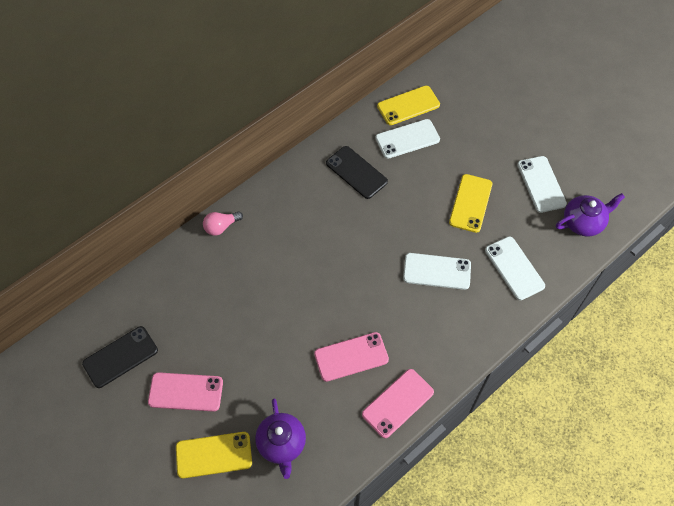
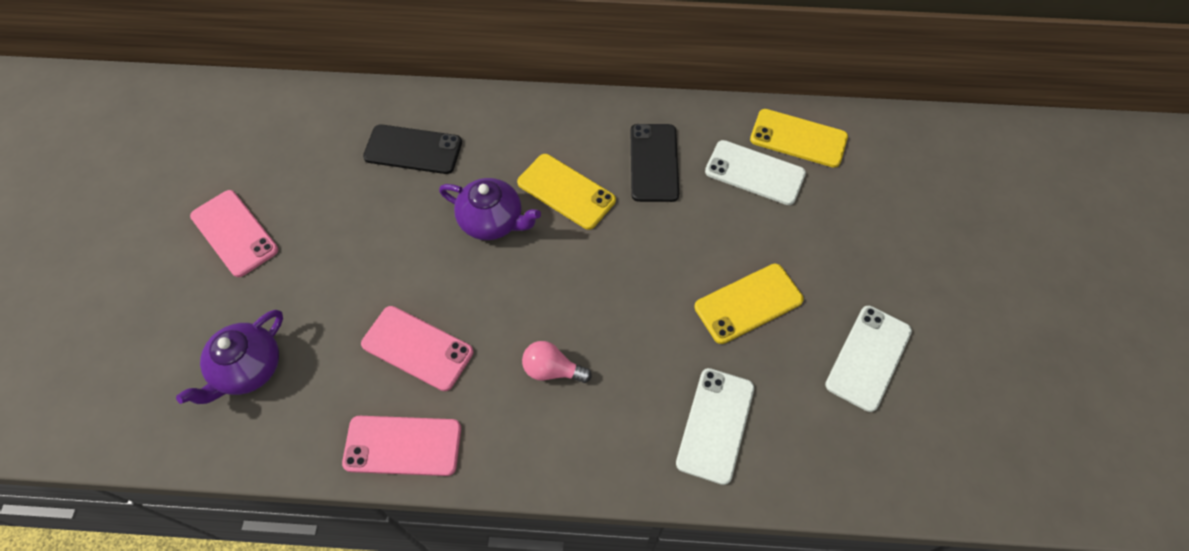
camera: 45 degrees right, 0 degrees up
black phone [82,326,158,388] -> black phone moved to [363,124,462,174]
yellow phone [176,432,252,479] -> yellow phone moved to [517,154,616,230]
pink light bulb [203,211,243,236] -> pink light bulb moved to [522,341,592,383]
white phone [403,253,471,290] -> none
purple teapot [556,193,625,236] -> purple teapot moved to [439,178,541,240]

